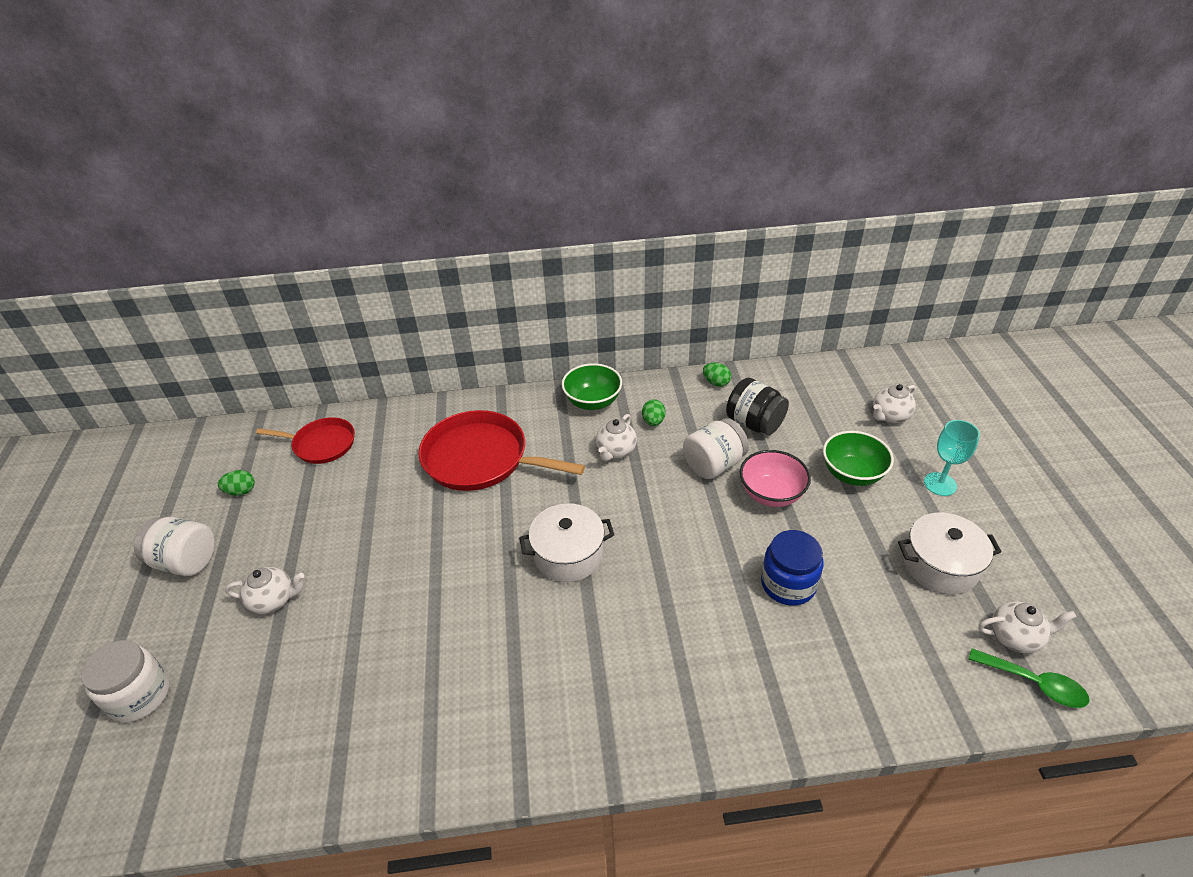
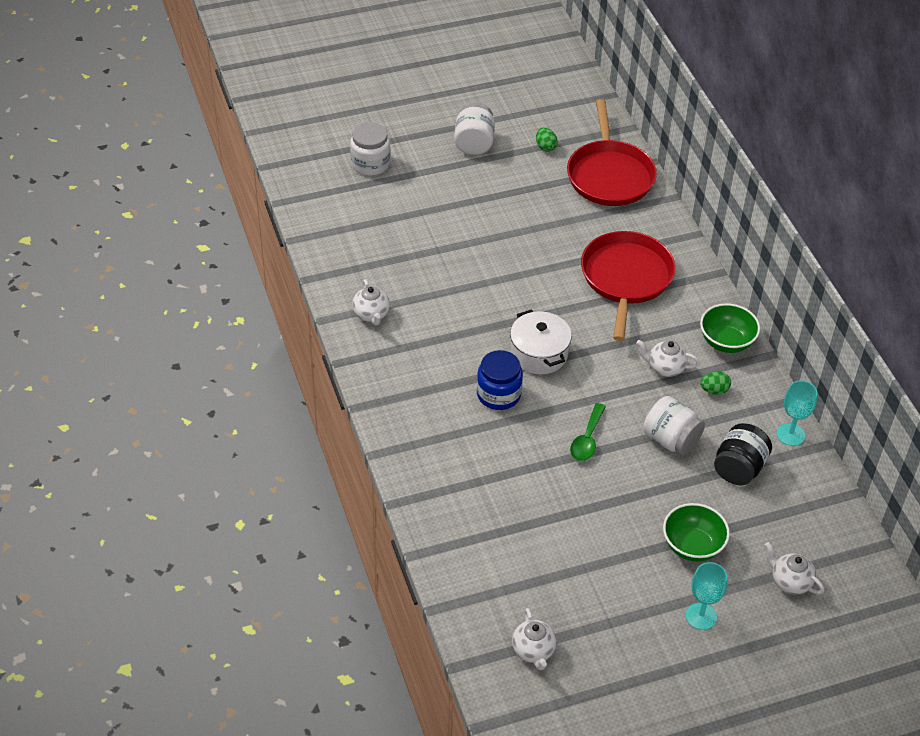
camera: 75 degrees right, 5 degrees up
white teapot [225,567,304,614] -> white teapot moved to [352,279,390,325]
red pan [256,417,355,464] -> red pan [567,99,657,206], size x1.67
green egg [703,363,731,387] -> turquoise goblet [777,380,817,446]
pink bowl [740,450,811,507] -> none
blue jar [761,530,824,606] -> blue jar moved to [477,350,523,410]
white pot [898,513,1002,594] -> none
green spoon [968,648,1089,708] -> green spoon moved to [570,403,606,461]

